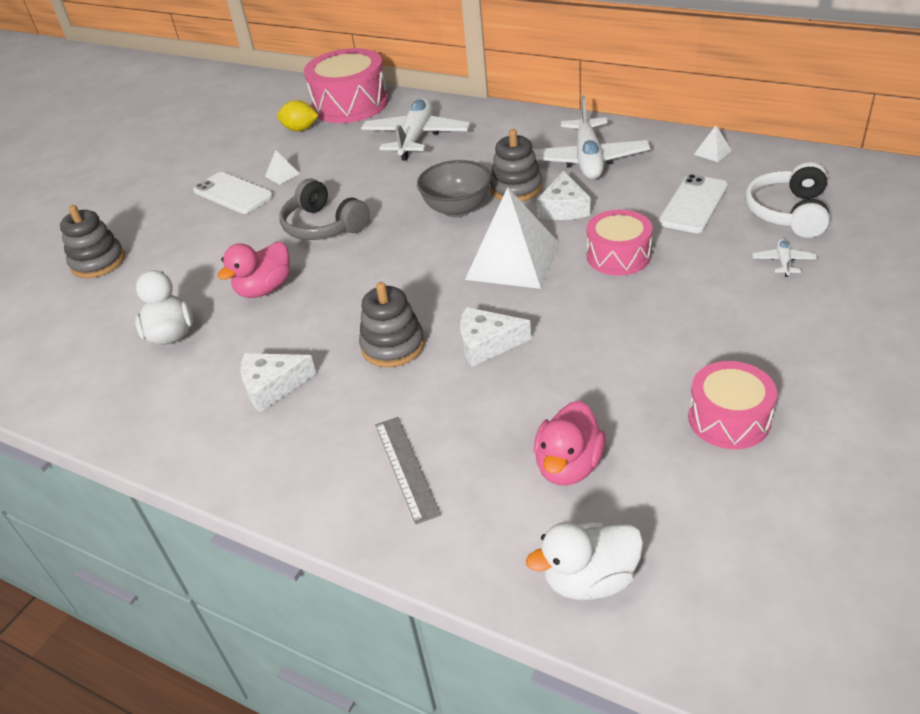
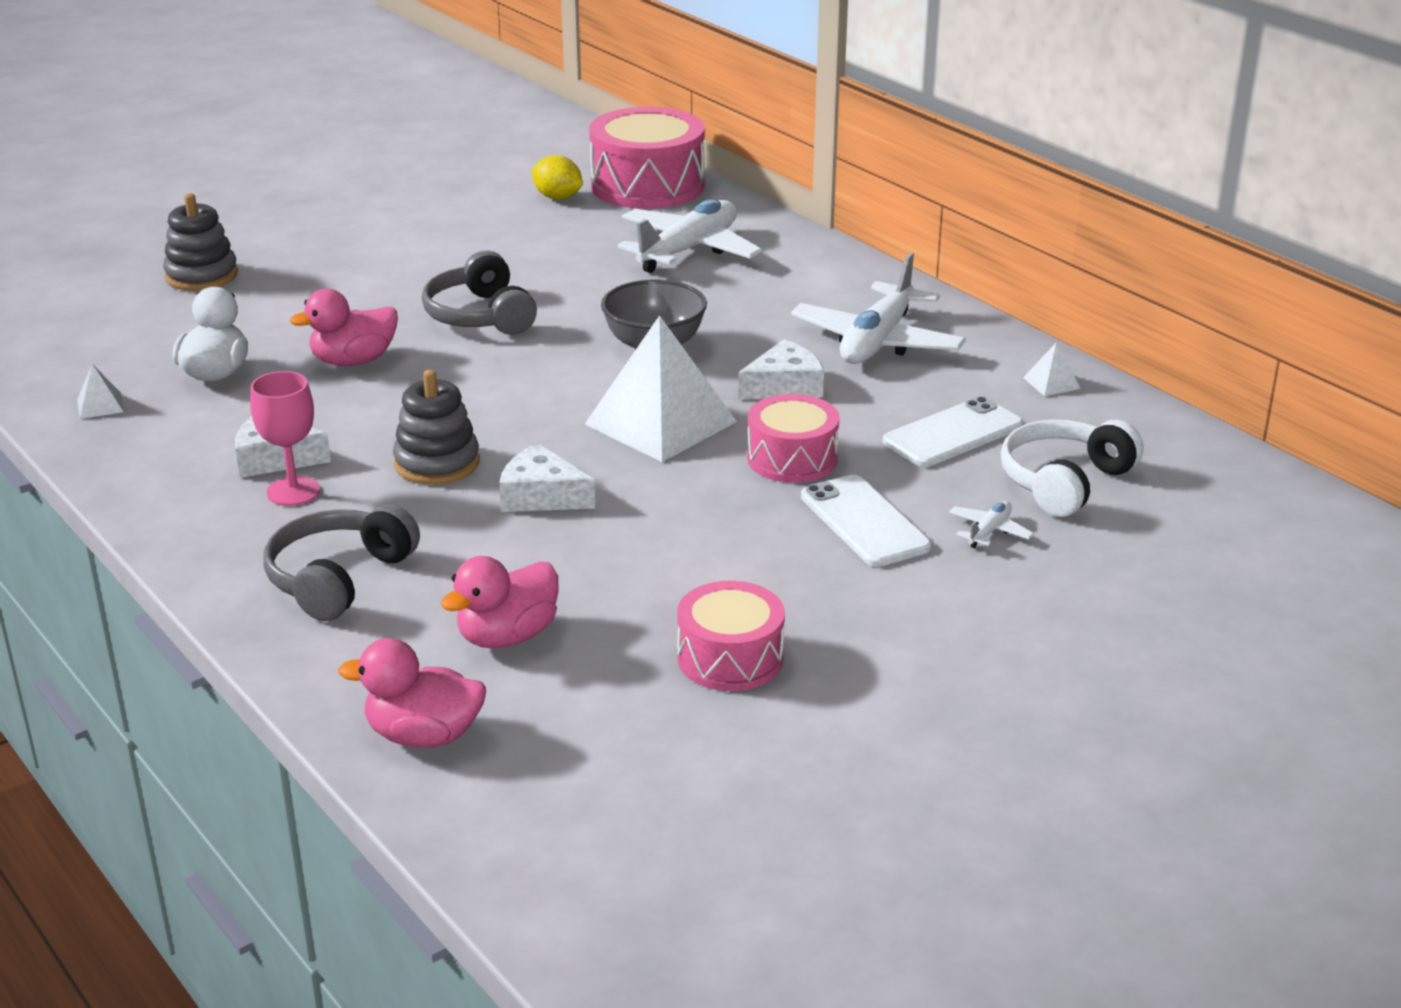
camera: 20 degrees right, 10 degrees down
white phone [193,172,273,214] -> white phone moved to [801,475,931,567]
white pyramid [265,150,300,185] -> white pyramid moved to [77,364,124,419]
grey ruler [375,417,441,524] -> grey headphones [263,504,420,621]
grey stacking toy [490,129,542,202] -> none
white duck [526,521,643,600] -> pink duck [338,638,486,747]
white cheese [537,171,590,220] -> white cheese turned 150 degrees counterclockwise [738,339,824,400]
none -> pink goblet [250,371,320,506]

